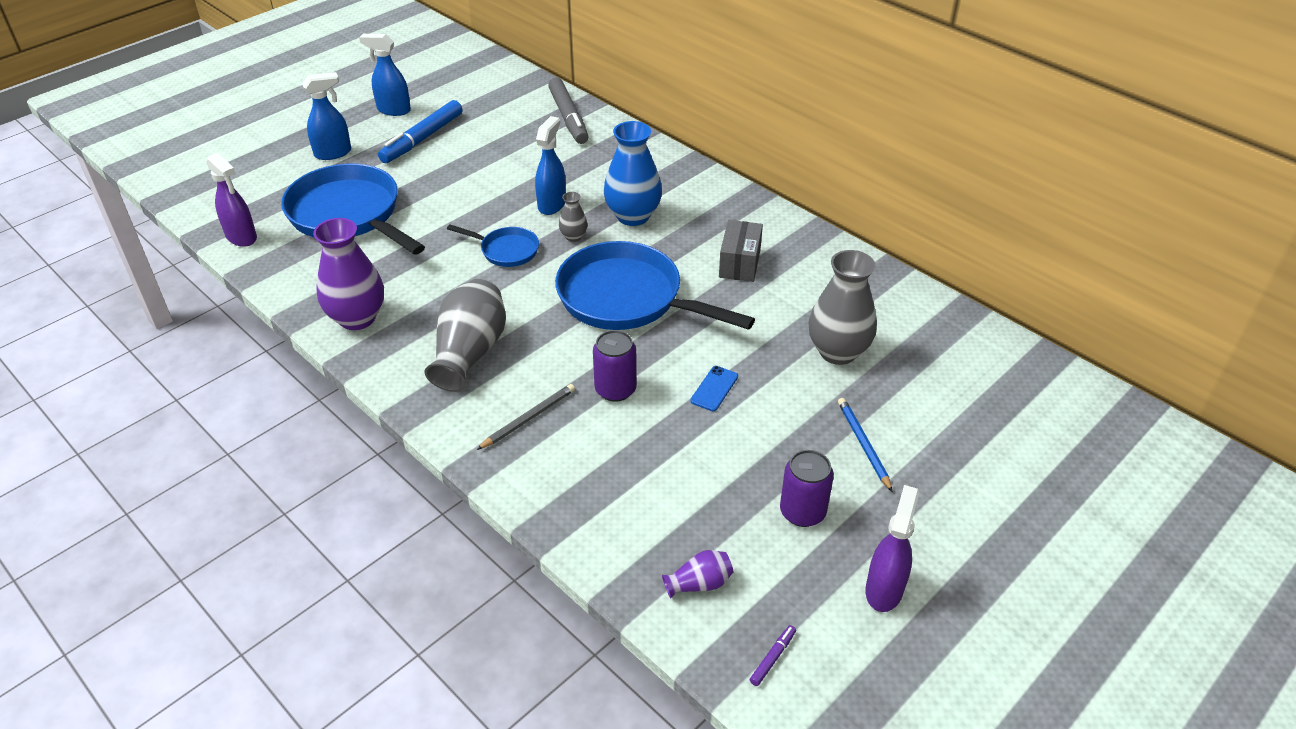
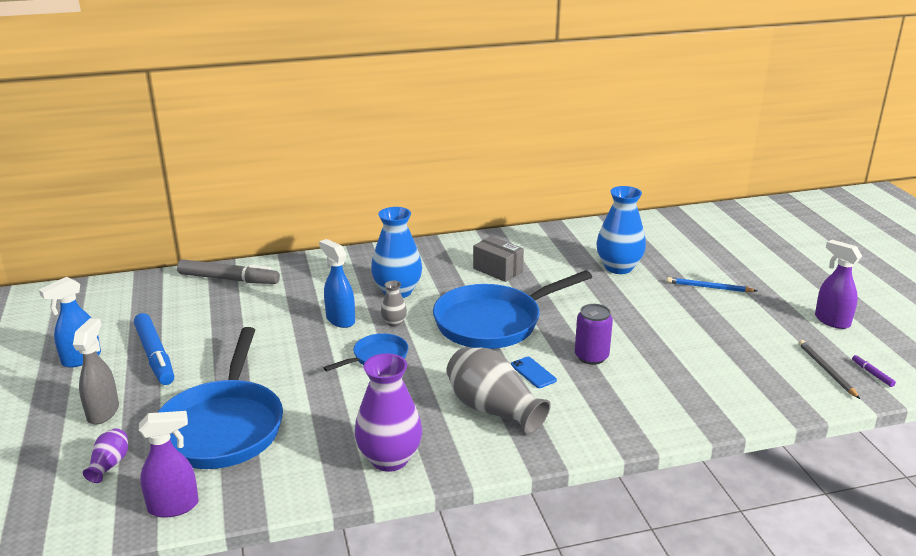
camera: 60 degrees left, 15 degrees down
blue pan [281,164,425,255] -> blue pan turned 75 degrees counterclockwise [157,327,283,469]
blue spray bottle [302,72,351,160] -> grey spray bottle [73,318,119,425]
grey pencil [477,384,575,450] -> grey pencil moved to [799,340,860,399]
purple vase [662,550,734,598] -> purple vase moved to [83,428,128,483]
blue phone [690,366,738,411] -> blue phone moved to [511,357,557,388]
purple can [780,450,834,527] -> none
grey vase [808,250,877,365] -> blue vase [597,186,646,274]

